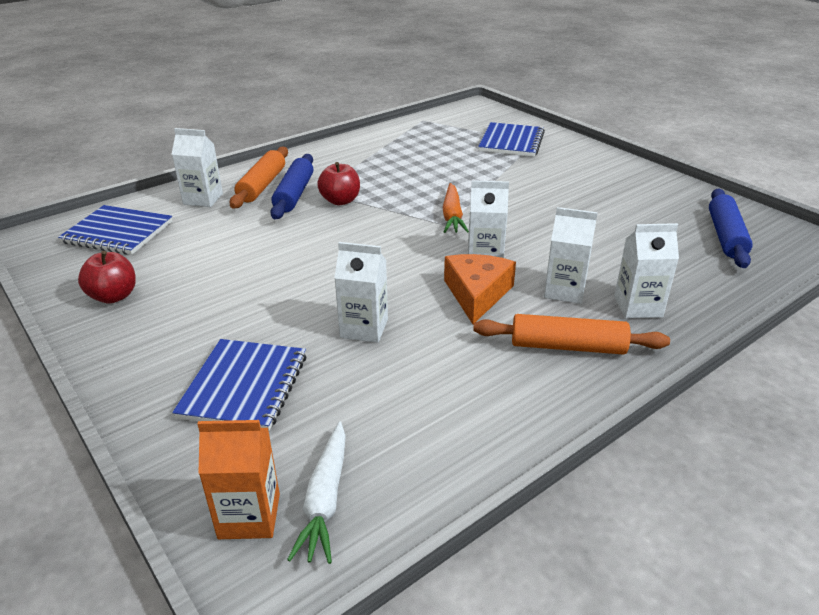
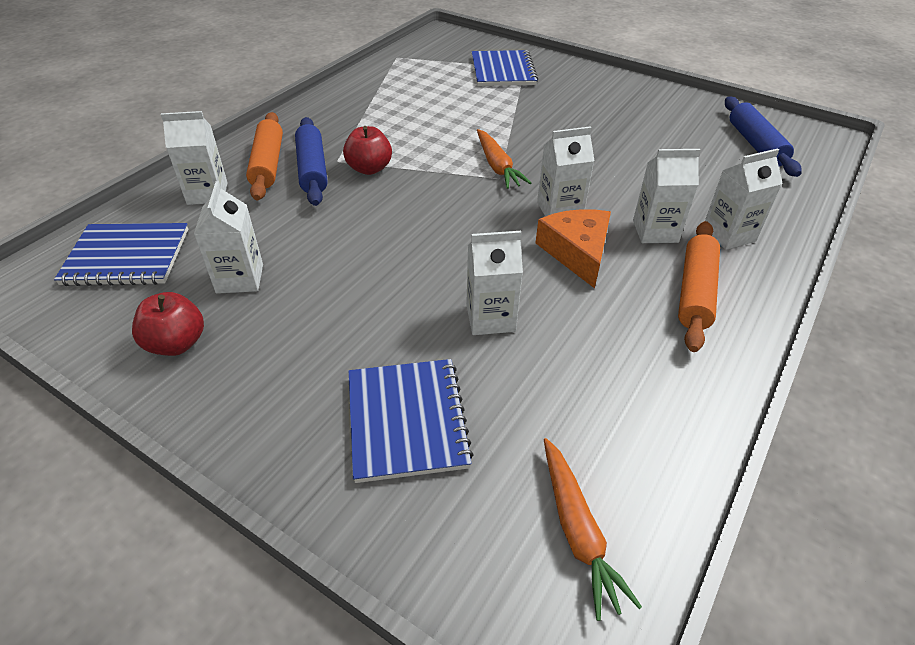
camera: 20 degrees left, 10 degrees up
orange carton [197,420,280,539] -> none
white carrot [287,422,346,564] -> orange carrot [544,438,642,621]
orange rolling pin [473,314,670,355] -> orange rolling pin turned 60 degrees counterclockwise [678,221,720,352]
none -> white carton [194,181,263,294]

